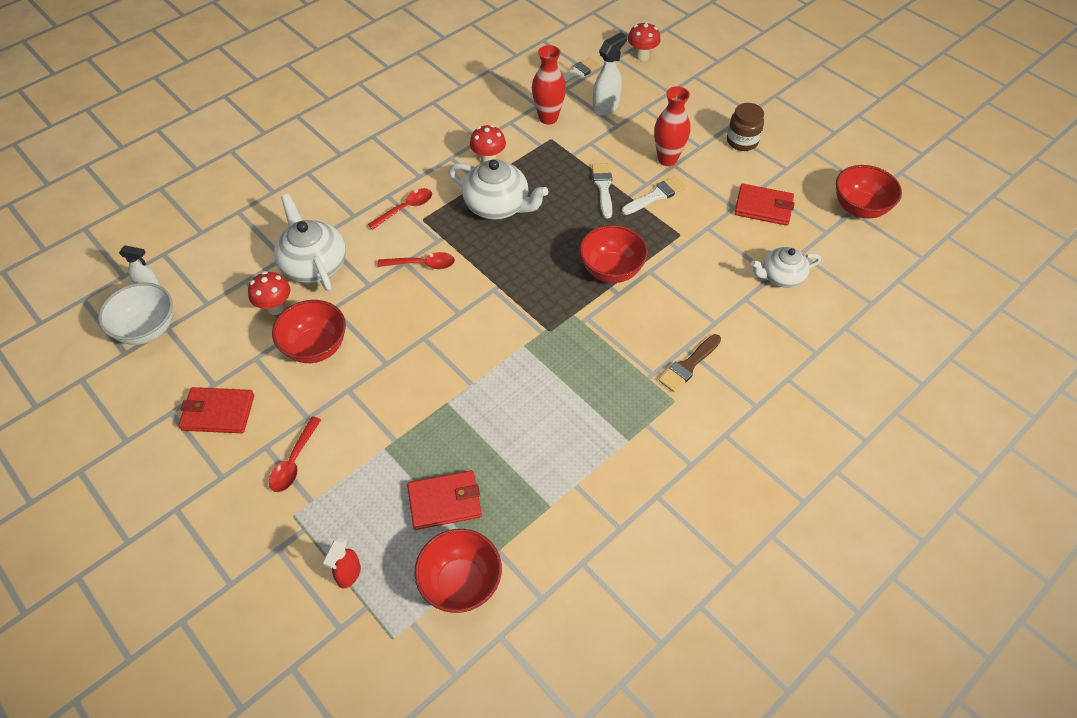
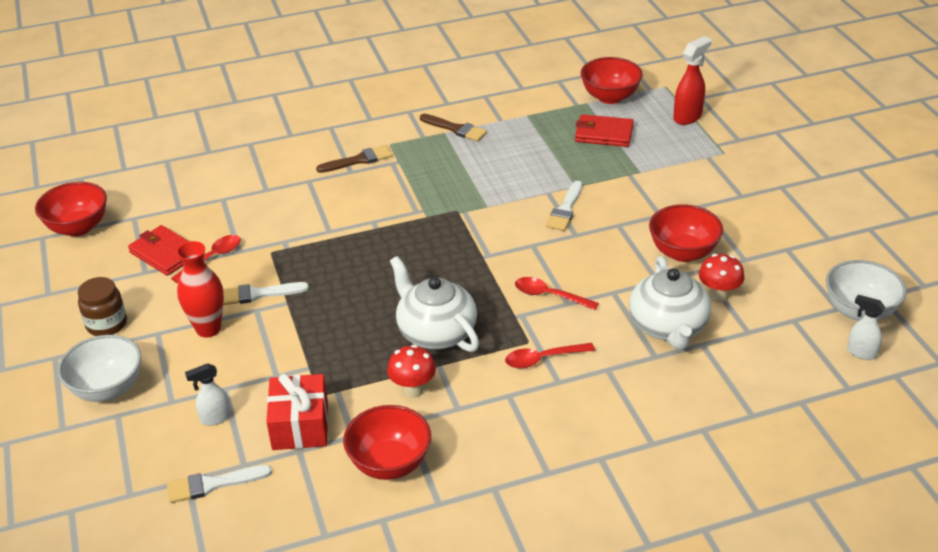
camera: 155 degrees left, 15 degrees down
red wallet [178,387,254,433] -> none
red spoon [269,416,321,492] -> red spoon moved to [171,235,241,283]
red spray bottle [323,537,361,588] -> red spray bottle [673,36,712,125], size x1.52
red vase [532,45,566,125] -> red gift [266,374,328,450]
red bowl [579,225,648,283] -> red bowl moved to [343,405,431,480]
white brush [592,163,612,218] -> white brush moved to [546,181,582,231]
white spray bottle [593,32,627,116] -> white spray bottle [185,363,231,426], size x0.66
red mushroom [628,22,661,61] -> none
white teapot [751,247,821,288] -> none
none -> white bowl [58,335,141,402]
none -> brown brush [420,114,487,141]

